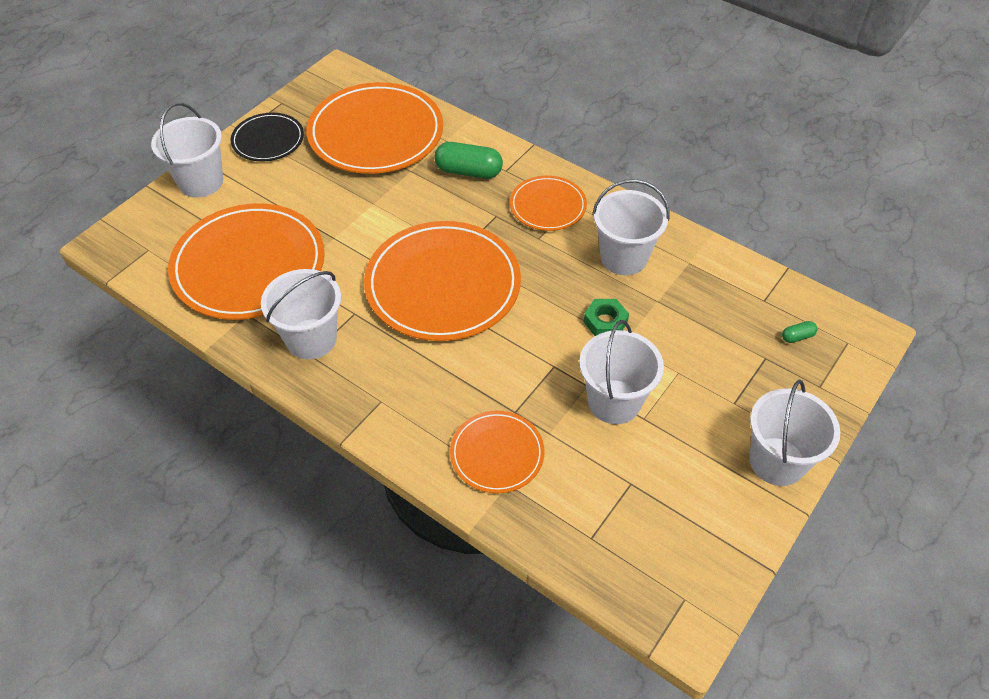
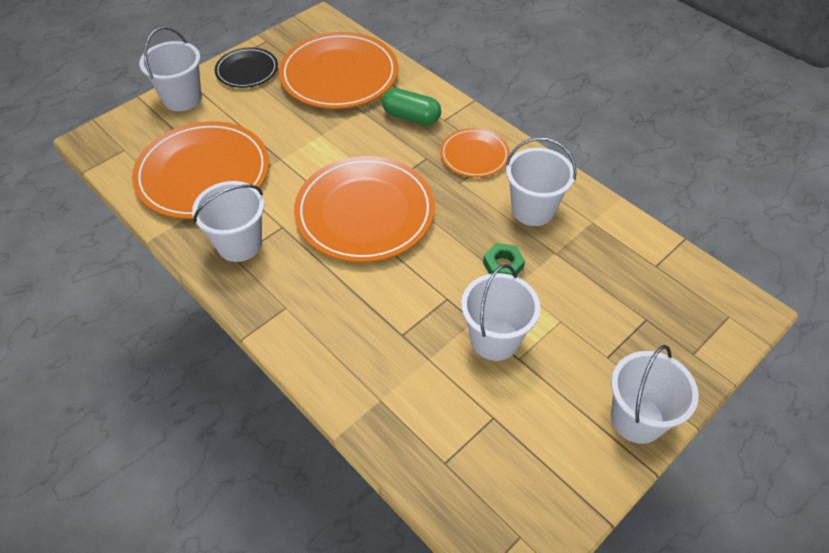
camera: 10 degrees right, 0 degrees up
orange plate [450,411,544,493] -> none
green capsule [782,321,817,343] -> none

